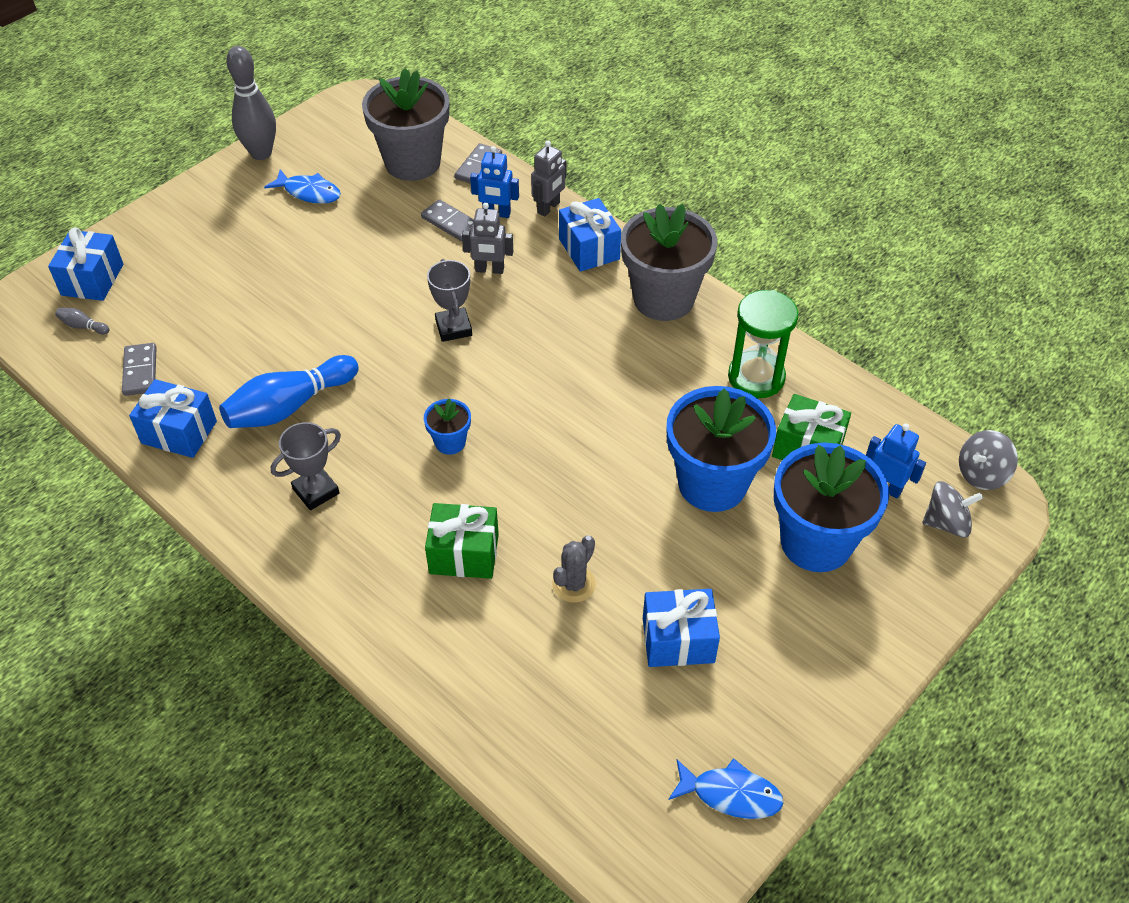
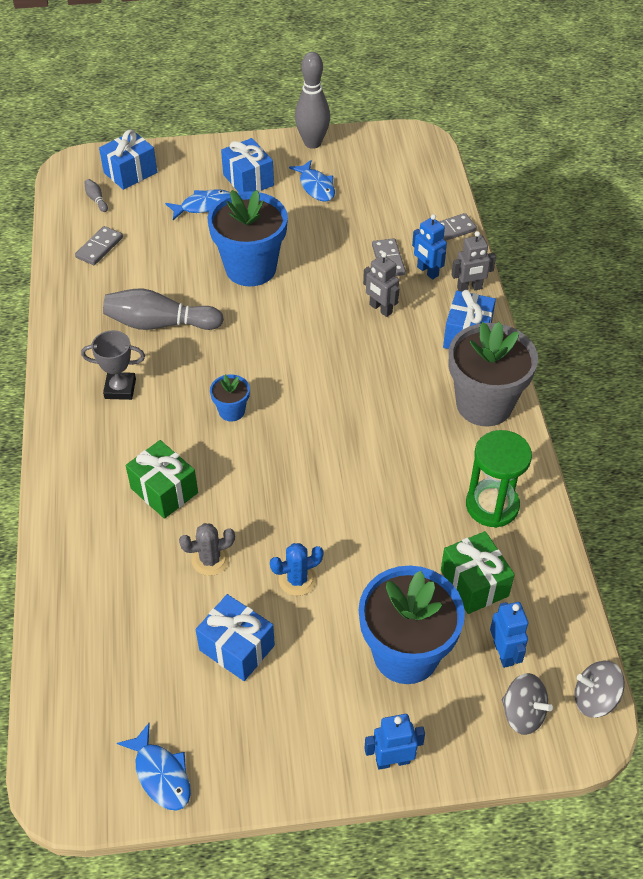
camera: 40 degrees right, 0 degrees up
blue gift [129,379,217,458] -> blue gift moved to [221,138,274,192]
blue bowling pin [219,355,359,428] -> grey bowling pin [103,289,224,330]
grey flower pot [362,68,449,181] -> none
grey trophy [427,259,472,342] -> none
blue flower pot [667,386,776,512] -> blue flower pot moved to [208,190,288,287]
none -> blue fish [165,189,230,220]
none -> blue cactus [270,543,323,596]
none -> blue robot [364,714,425,770]

